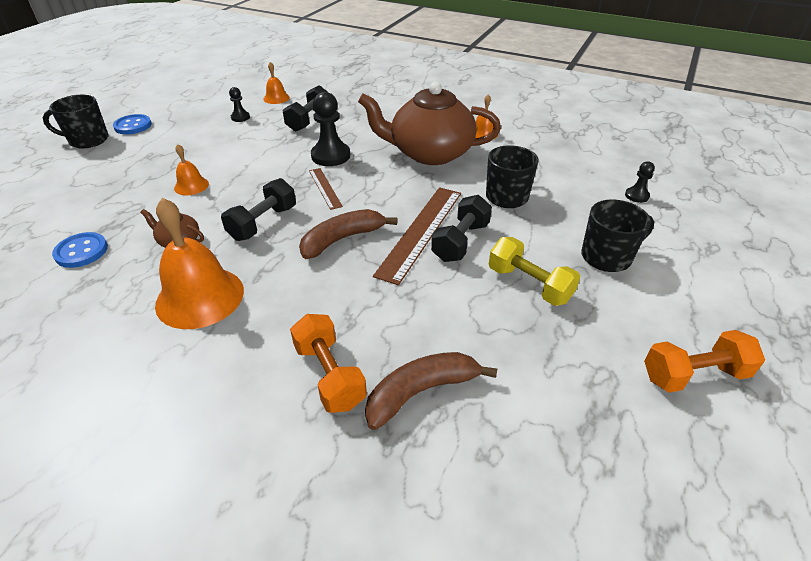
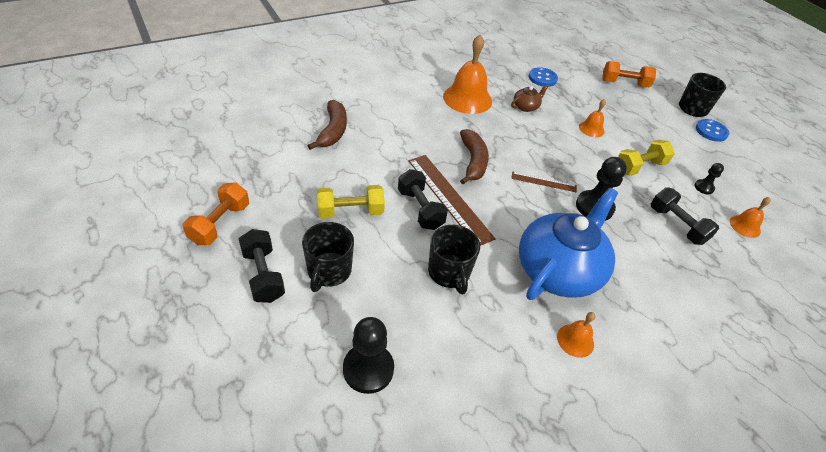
camera: 120 degrees right, 5 degrees up
black dumbbell [221,178,296,241] -> black dumbbell moved to [239,229,285,303]
orange dumbbell [290,314,367,413] -> orange dumbbell moved to [602,61,656,87]
brown teapot [358,82,501,165] -> blue teapot [519,188,618,300]
black pawn [625,161,655,203] -> black pawn [343,317,394,394], size x1.89
none -> yellow dumbbell [618,140,675,176]

